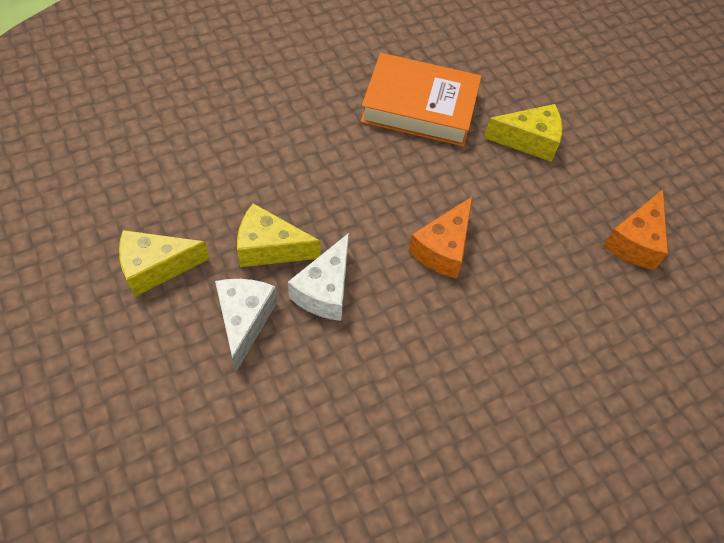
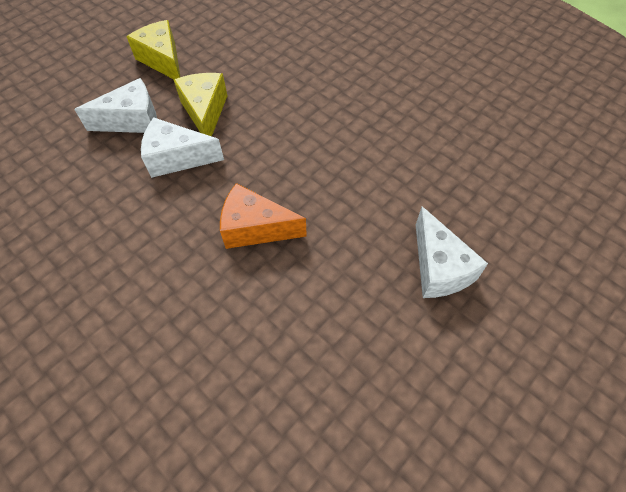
camera: 75 degrees right, 0 degrees up
orange book [361,53,482,146] -> none
yellow cheese [484,104,562,162] -> white cheese [416,206,488,298]
orange cheese [603,189,668,270] -> none

